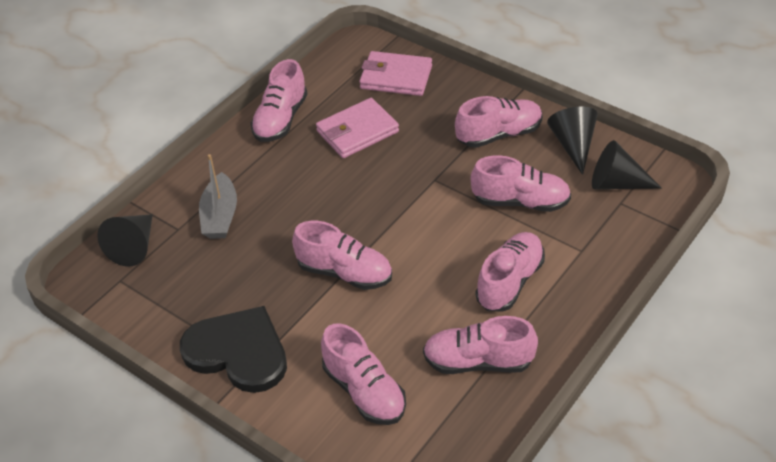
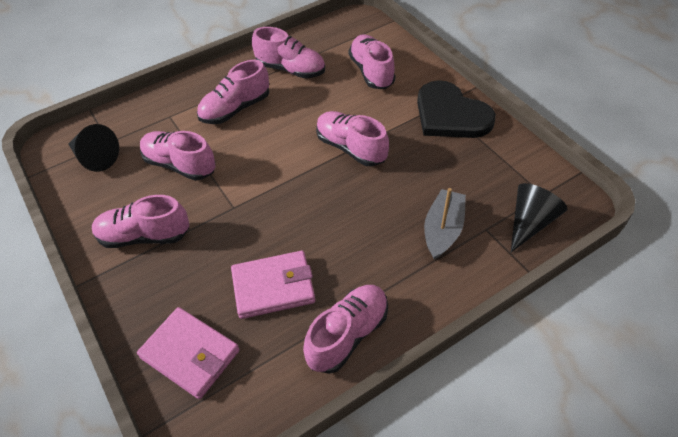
camera: 160 degrees left, 5 degrees up
black cone [547,107,598,175] -> none

